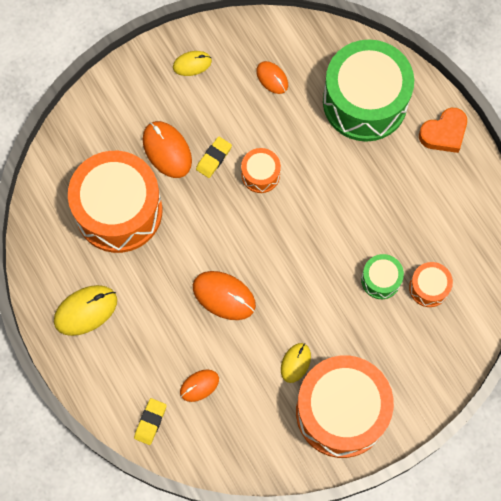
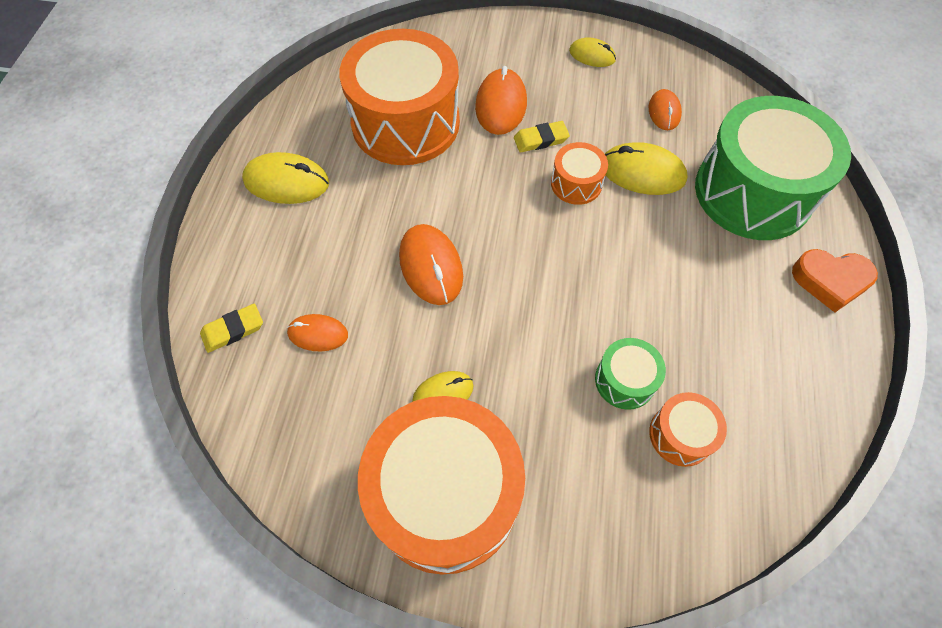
camera: 40 degrees right, 10 degrees down
none -> yellow mouse [605,142,687,195]

